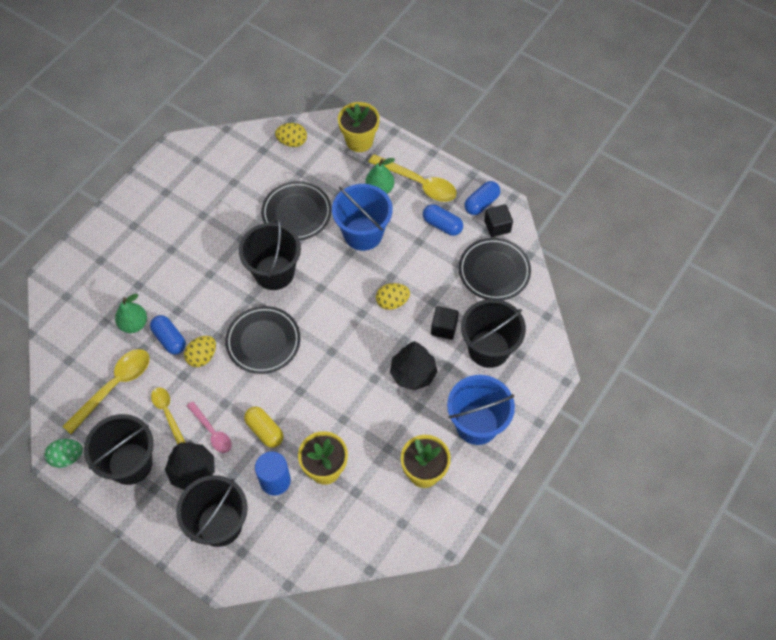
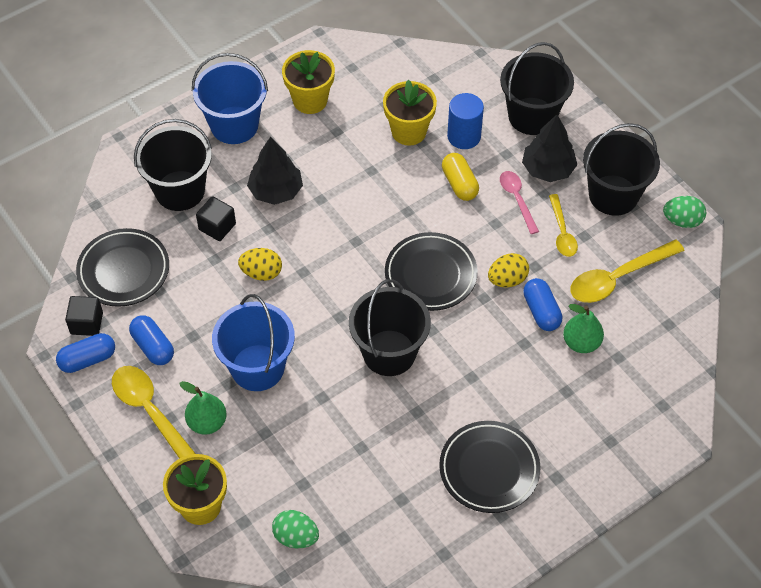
camera: 160 degrees left, 5 degrees down
black plate [261,181,332,240] -> black plate moved to [439,421,540,513]
yellow egg [275,123,307,147] -> green egg [272,510,319,548]

